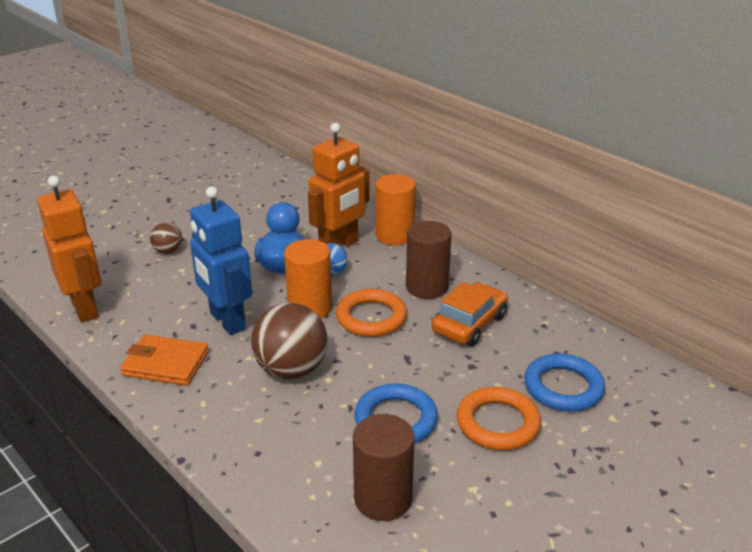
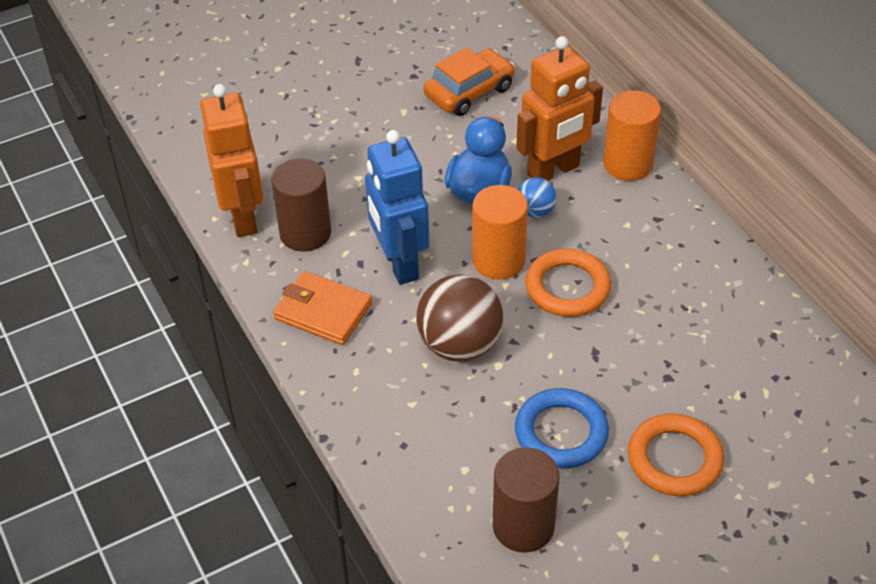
camera: 15 degrees right, 15 degrees up
brown ball [150,222,182,254] -> none
brown cylinder [406,221,452,299] -> brown cylinder moved to [271,159,331,251]
orange car [431,282,508,346] -> orange car moved to [423,48,515,116]
blue ring [524,353,605,411] -> none

